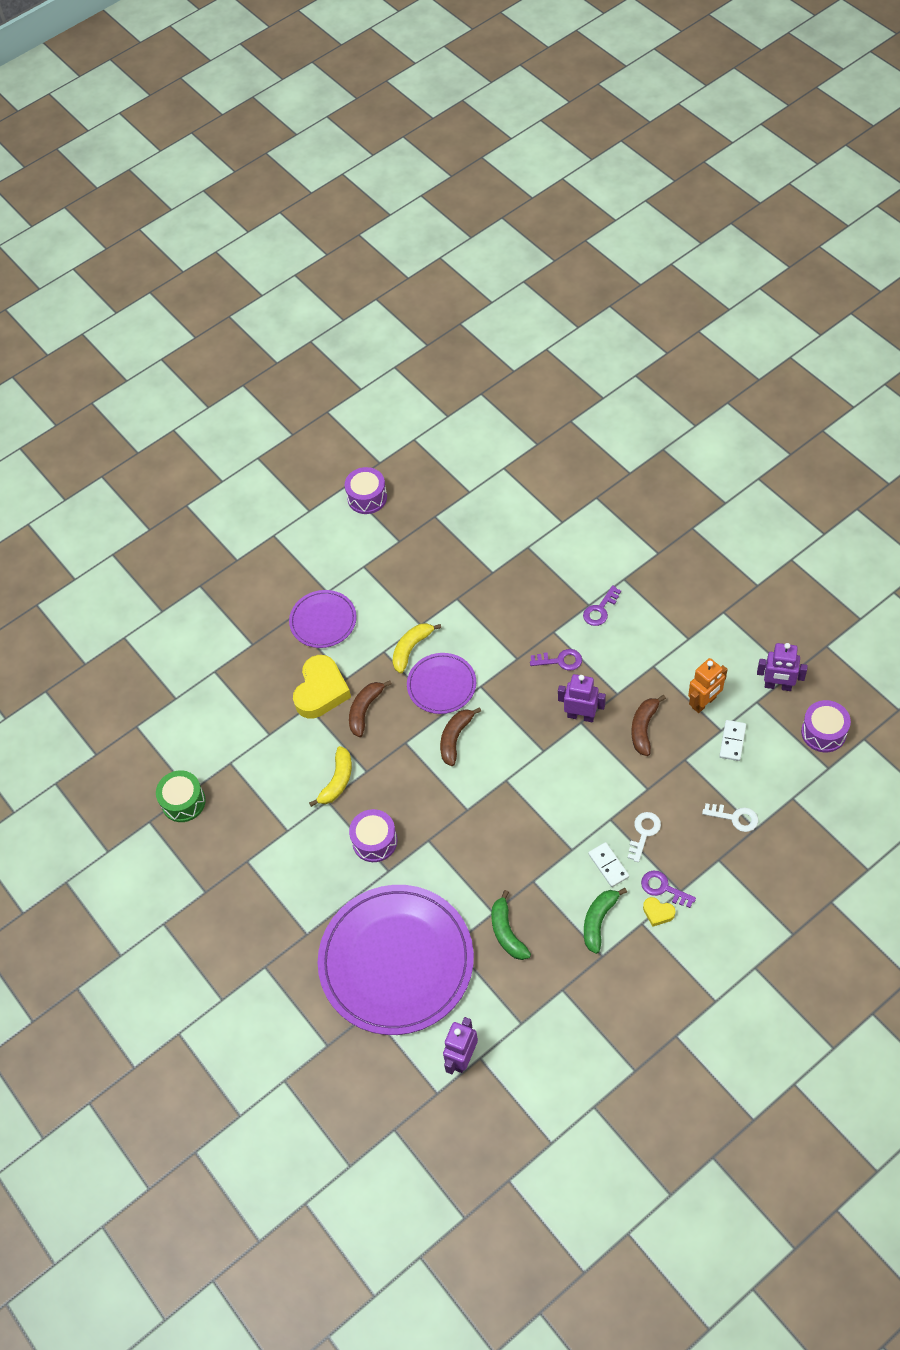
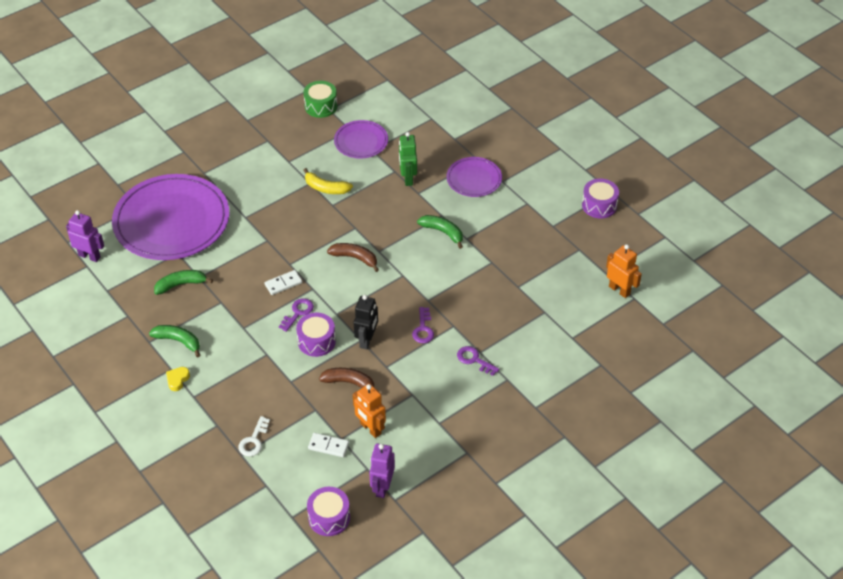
camera: 85 degrees right, 10 degrees down
yellow heart [293,655,351,719] -> green robot [399,132,417,186]
brown banana [349,680,392,737] -> none
purple drum [349,809,397,862] -> purple drum moved to [296,313,336,357]
yellow banana [392,623,441,673] -> green banana [417,215,463,249]
purple plate [407,653,476,714] -> purple plate moved to [334,120,388,158]
purple robot [558,674,606,722] -> black robot [354,295,378,349]
white domino [588,842,629,887] -> white domino moved to [265,270,302,295]
white key [628,812,661,862] -> none
purple key [641,871,696,908] -> purple key moved to [279,298,314,332]
none -> orange robot [606,244,642,298]

